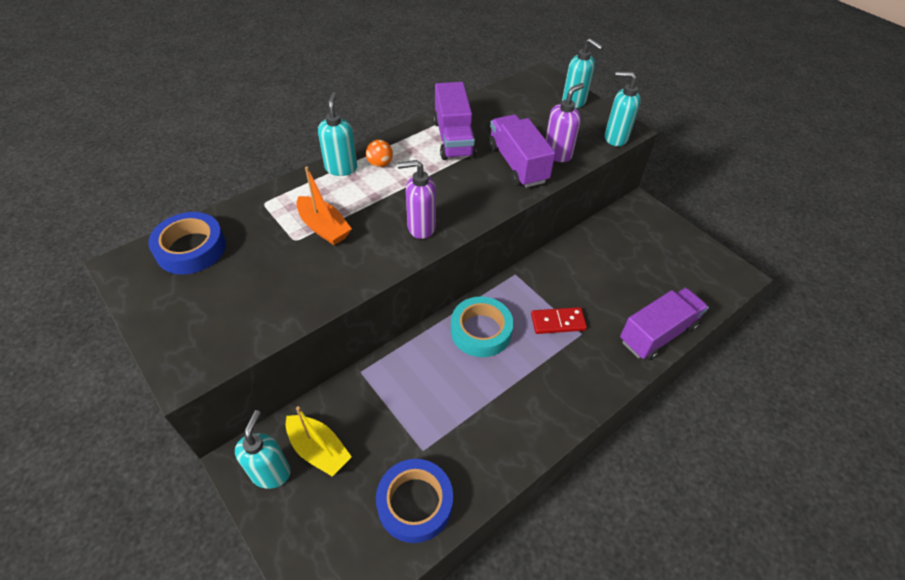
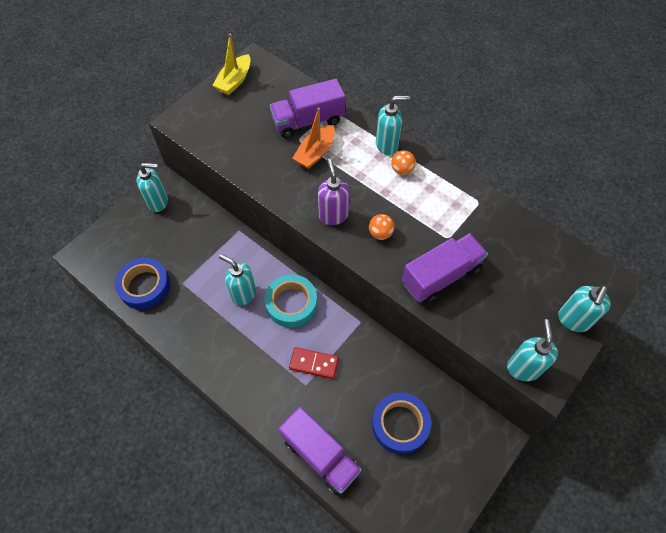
camera: 80 degrees right, 10 degrees up
blue tape [148,212,226,275] -> blue tape moved to [372,392,431,454]
yellow boat [286,406,352,476] -> yellow boat moved to [212,33,251,95]
purple truck [434,82,476,160] -> purple truck moved to [270,79,346,138]
red domino [531,307,587,334] -> red domino turned 60 degrees counterclockwise [289,347,339,379]
purple soap dispenser [545,83,584,162] -> none
none -> turquoise soap dispenser [219,254,256,306]
none -> orange ball [369,214,394,240]

